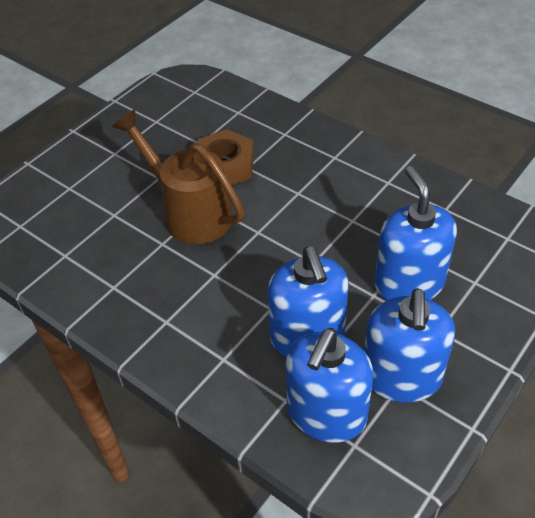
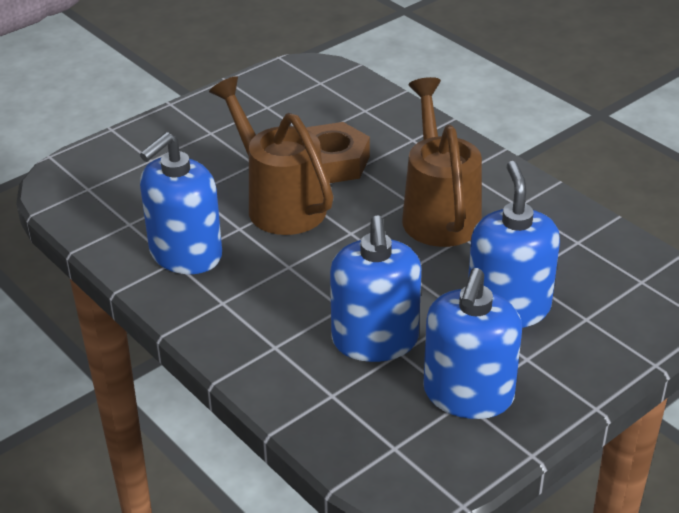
camera: 10 degrees right, 10 degrees down
blue soap dispenser [286,328,373,443] -> blue soap dispenser moved to [140,132,222,274]
none -> brown watering can [402,77,482,247]

